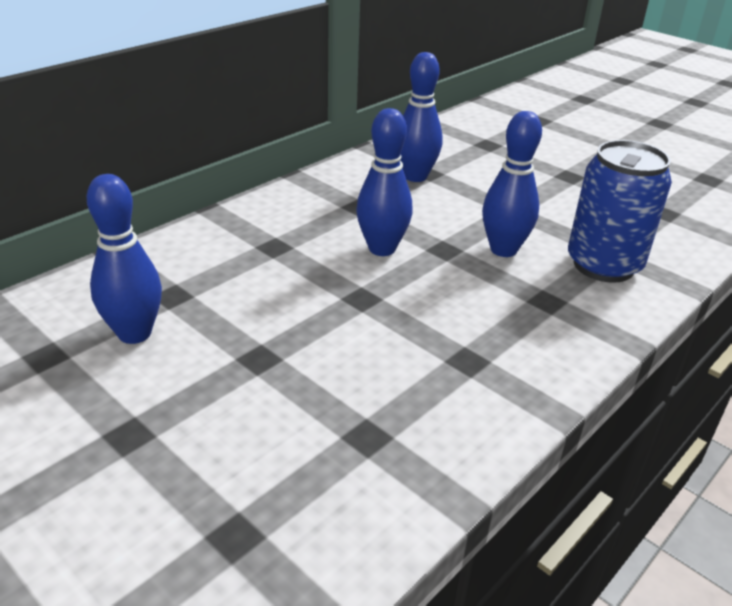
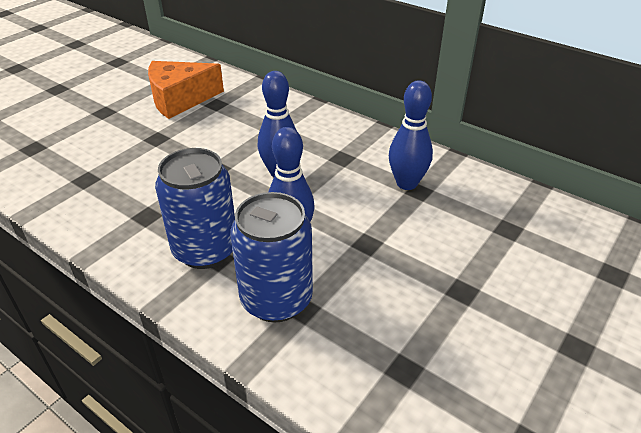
camera: 85 degrees right, 5 degrees up
blue bowling pin [87,174,162,344] -> orange cheese [148,61,224,119]
none -> blue can [155,148,235,269]

